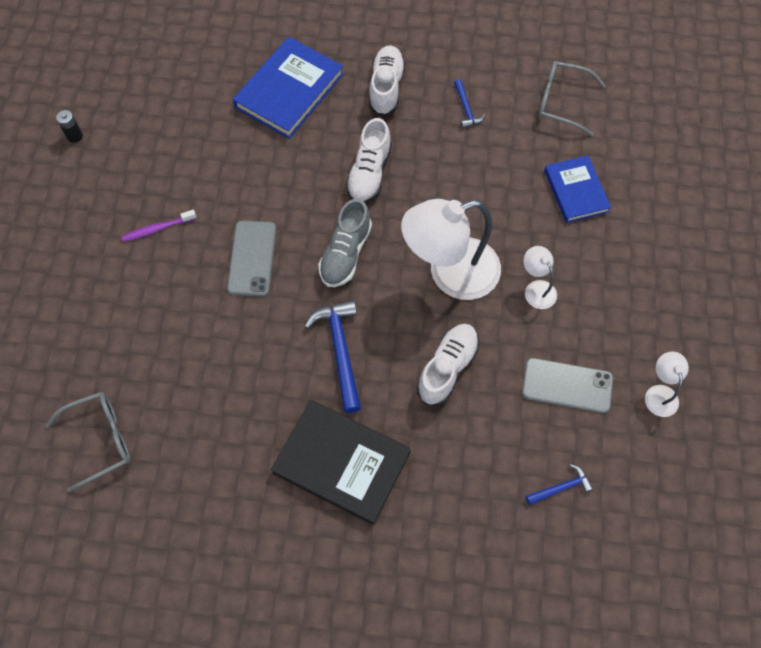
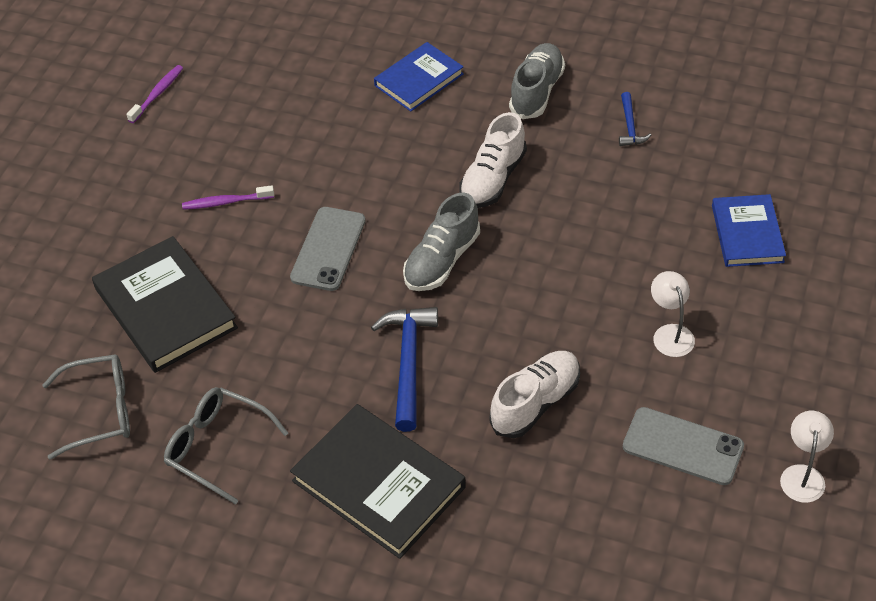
camera: 15 degrees right, 15 degrees down
black battery [56,110,83,143] -> purple toothbrush [126,65,183,123]
blue book [233,37,344,139] -> blue book [374,42,464,112], size x0.64
white shoe [369,46,405,117] -> grey shoe [509,43,565,119]
white lamp [401,199,501,300] -> none
blue hammer [526,464,594,505] -> none
grey glasses [538,61,606,136] -> grey glasses moved to [164,387,288,505]
none -> black book [92,236,238,373]

